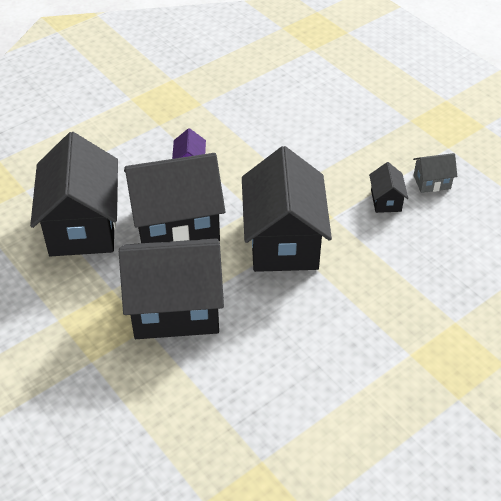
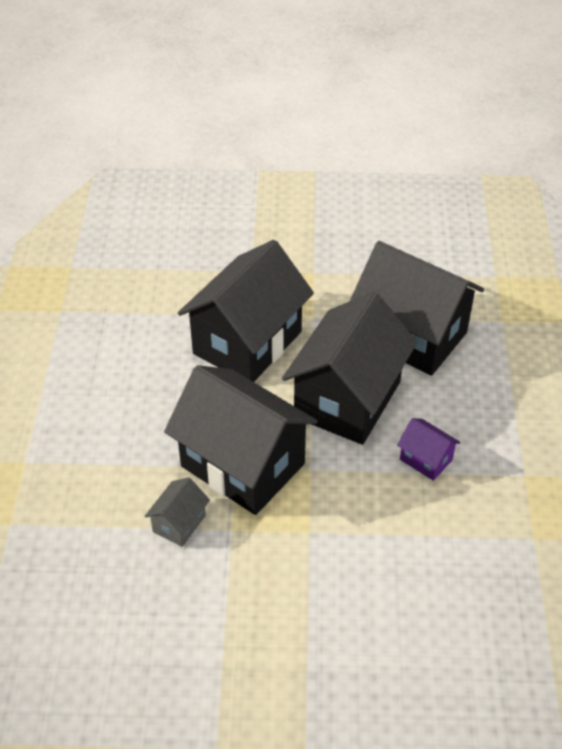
camera: 130 degrees right, 0 degrees up
black house [369,162,408,213] -> none
grey house [413,153,457,193] -> grey house moved to [145,477,210,547]

